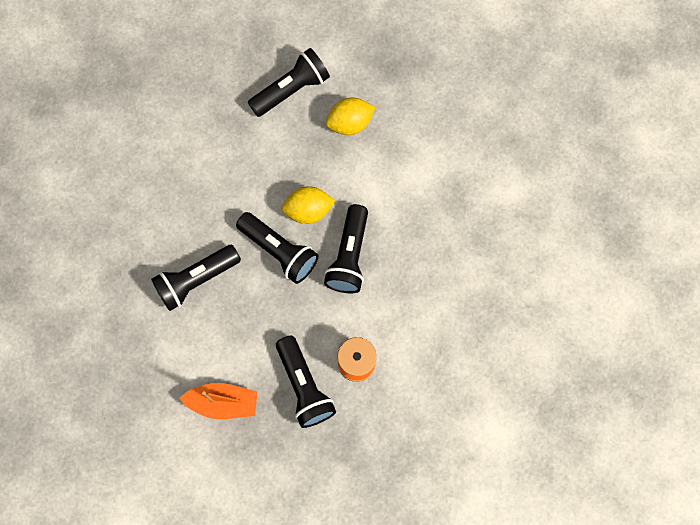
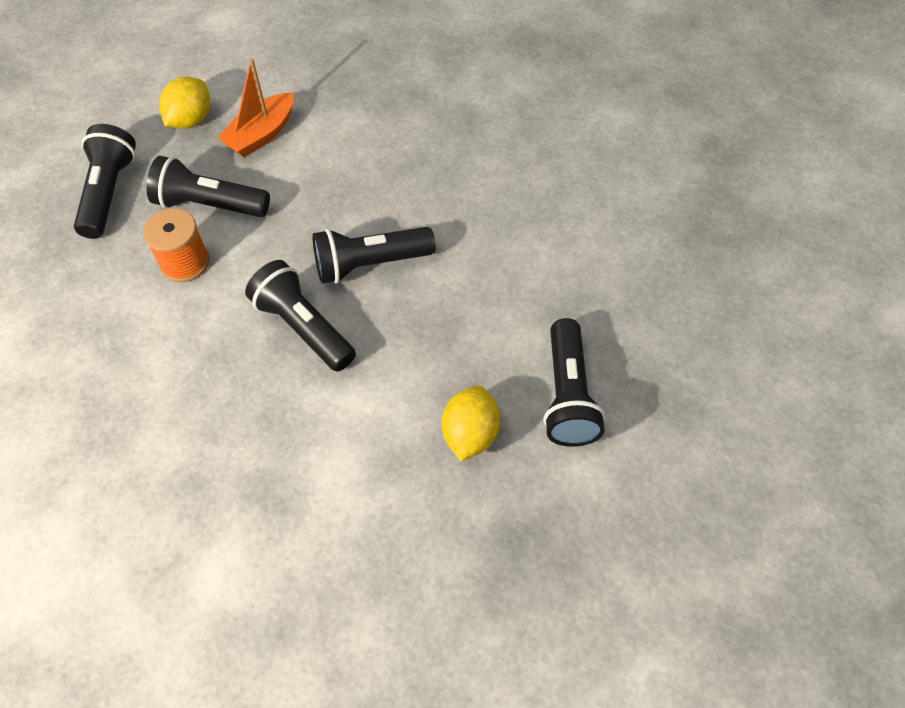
camera: 125 degrees right, 15 degrees down
black flashlight [151,245,241,311] -> black flashlight moved to [74,124,136,239]
yellow lemon [281,186,335,224] -> yellow lemon moved to [159,77,210,129]

